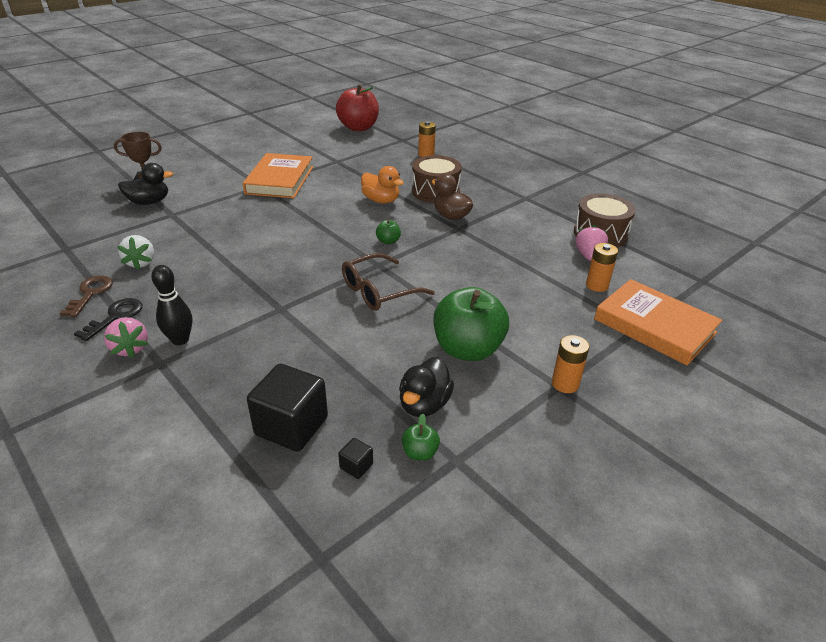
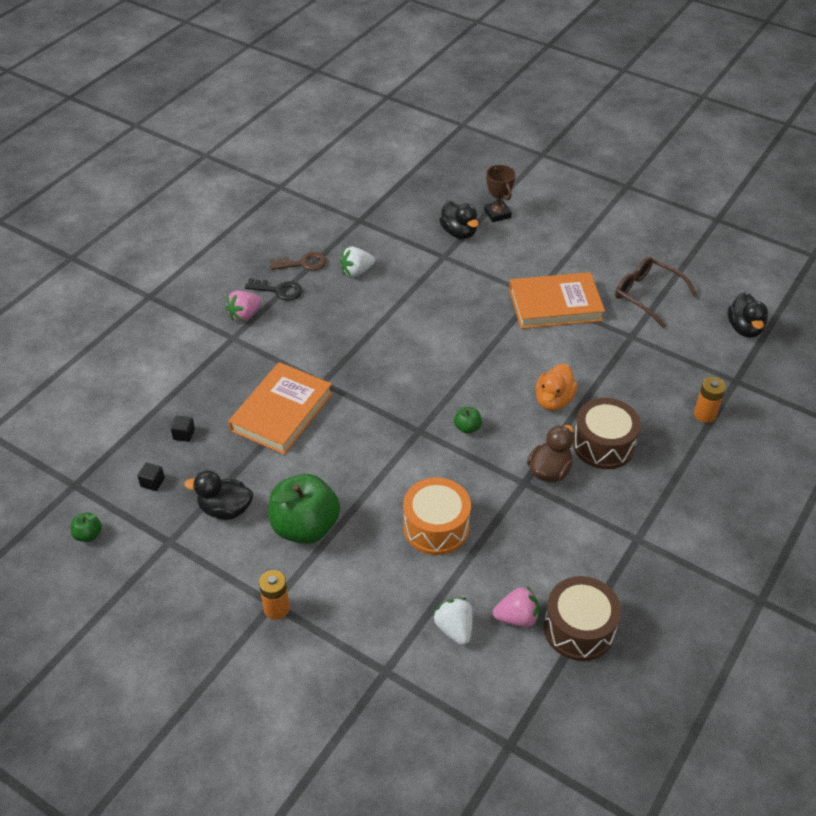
camera: 75 degrees right, 10 degrees up
black bowling pin [151,265,192,345] -> none
black cube [247,364,328,452] -> black cube [171,416,195,442], size x0.43
red apple [336,84,379,131] -> black duck [728,292,768,338]
brown glasses [342,253,435,311] -> brown glasses moved to [615,257,698,328]
green apple [402,414,440,461] -> green apple moved to [71,513,102,542]
orange battery [586,243,618,292] -> white strawberry [433,598,473,645]
orange book [594,279,722,365] -> orange book moved to [228,362,332,455]
none -> orange drum [403,478,471,555]

